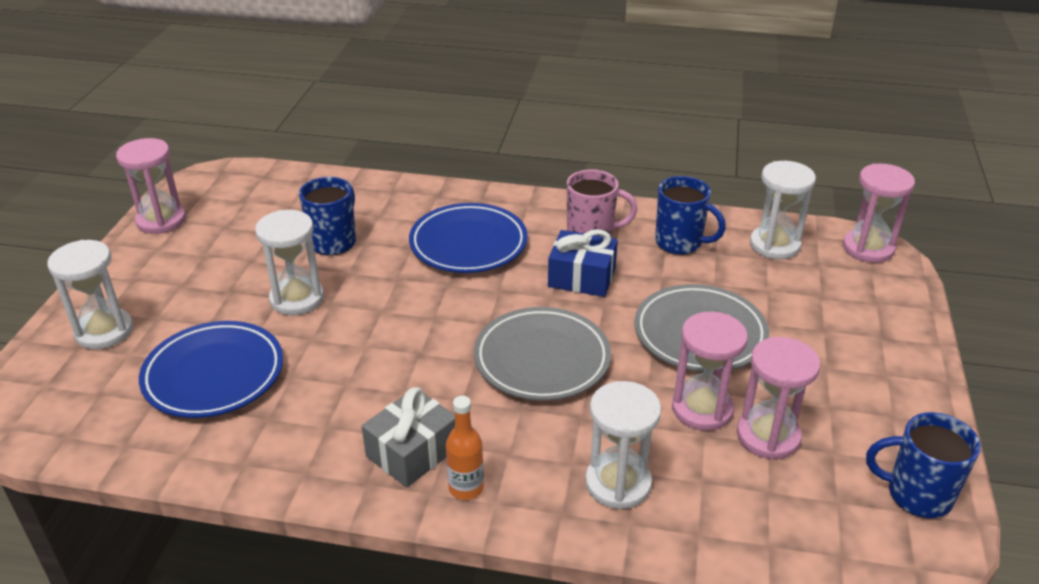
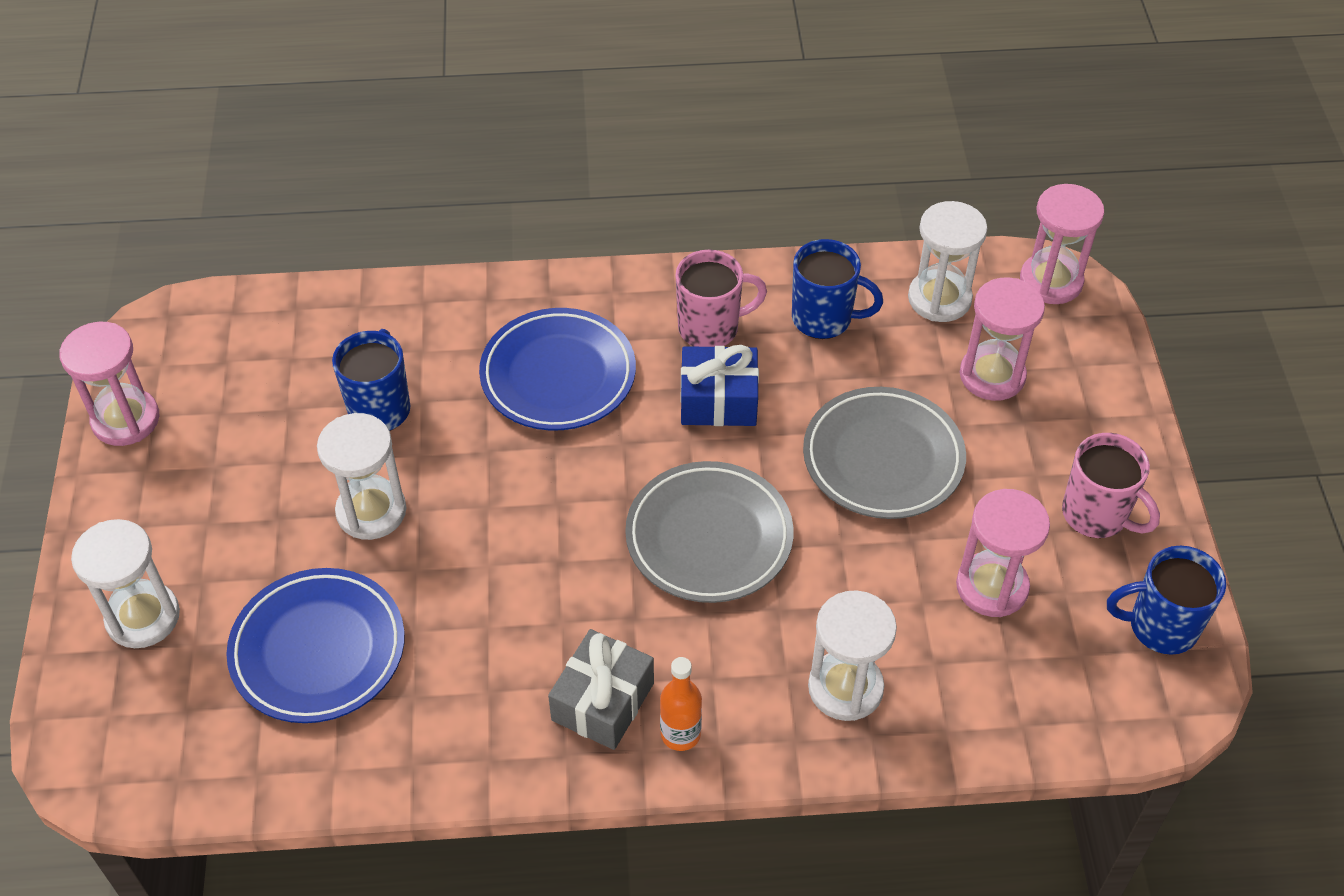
camera: 15 degrees left, 15 degrees up
pink hourglass [672,312,748,431] -> pink hourglass moved to [960,277,1045,401]
none -> pink mug [1062,433,1160,538]

